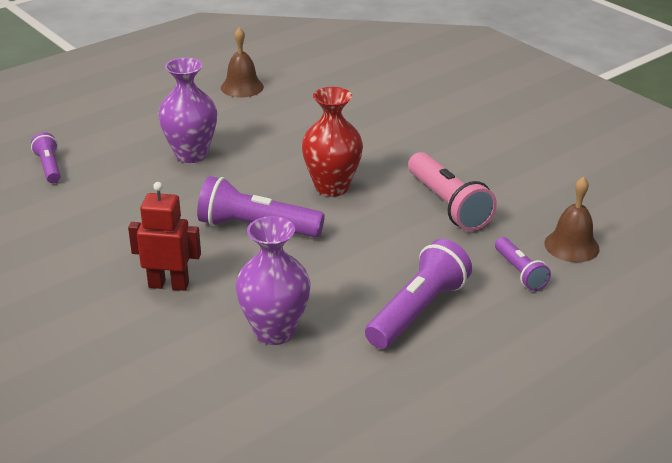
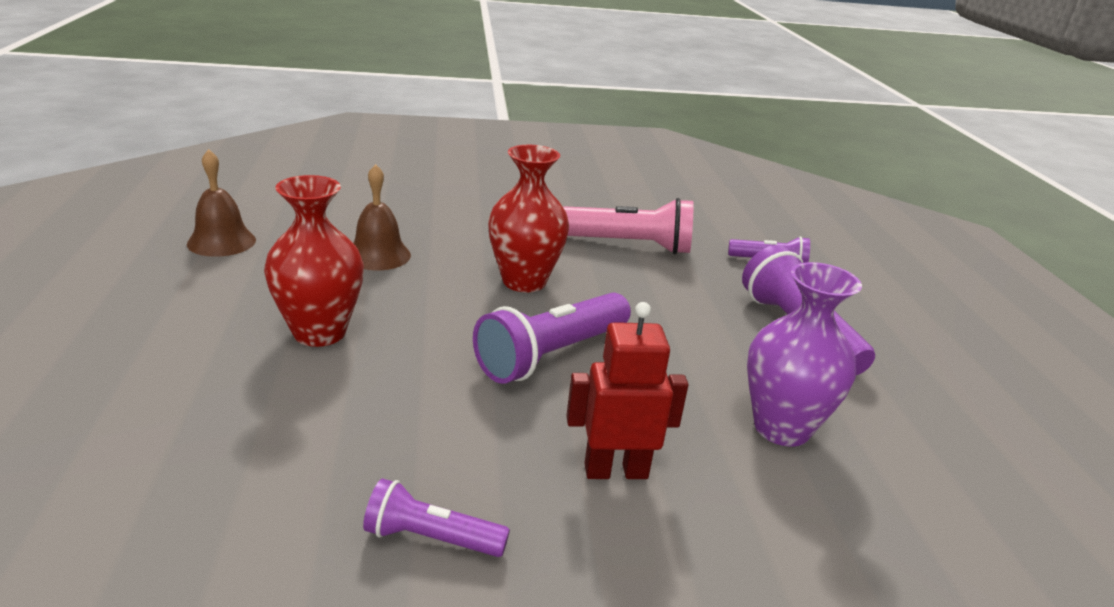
camera: 60 degrees left, 5 degrees down
purple flashlight [31,132,61,183] -> purple flashlight moved to [363,479,510,557]
red robot [128,182,201,291] -> red robot turned 45 degrees clockwise [566,302,688,479]
purple vase [158,57,217,163] -> red vase [264,175,364,347]
brown bell [544,177,600,262] -> brown bell moved to [353,164,411,270]

